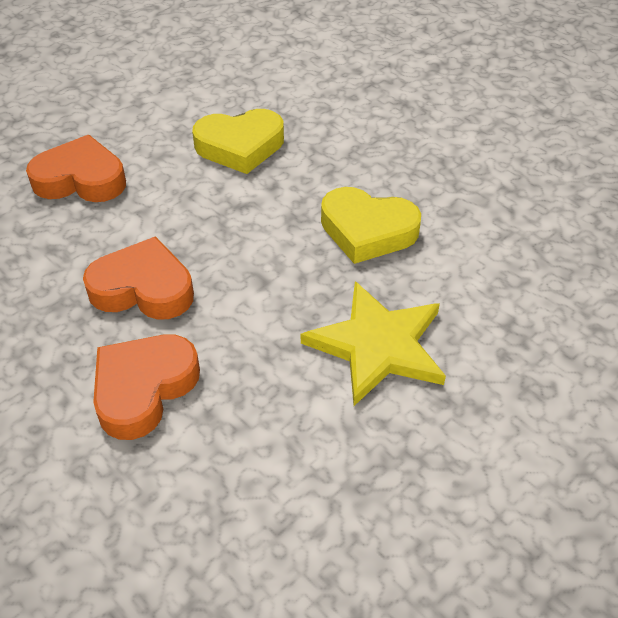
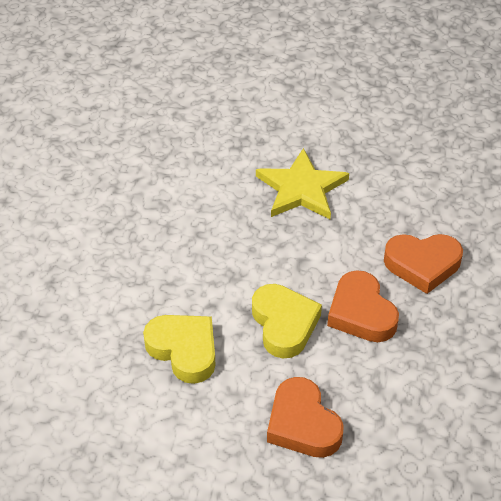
camera: 125 degrees left, 0 degrees up
yellow heart [321,187,421,264] -> yellow heart moved to [252,284,322,358]

